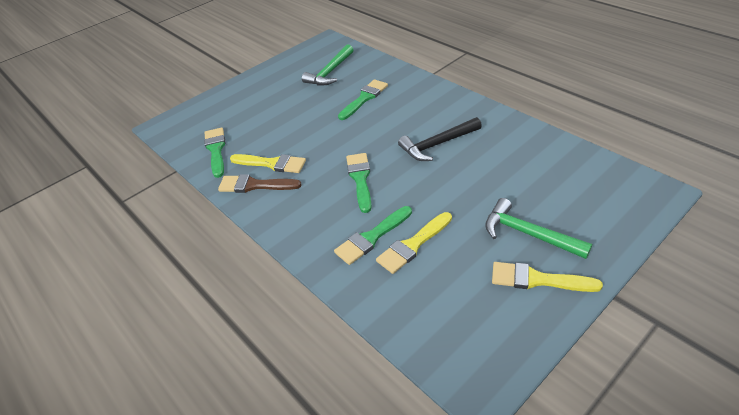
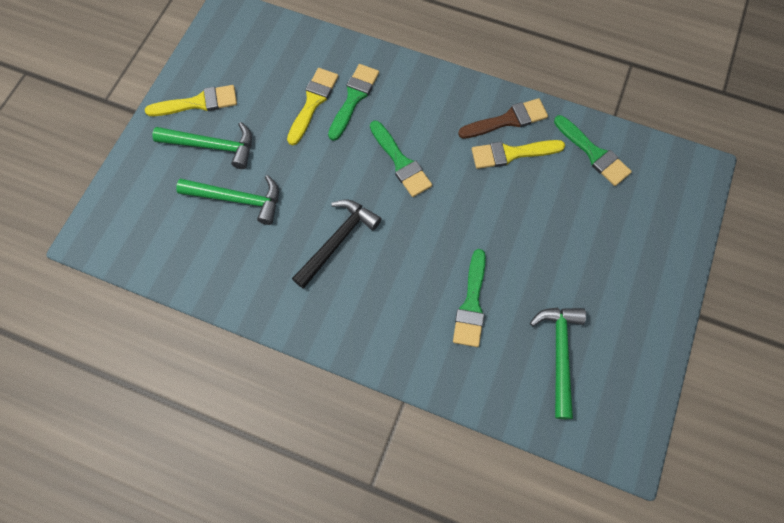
camera: 150 degrees right, 25 degrees up
none -> green hammer [176,175,279,225]

